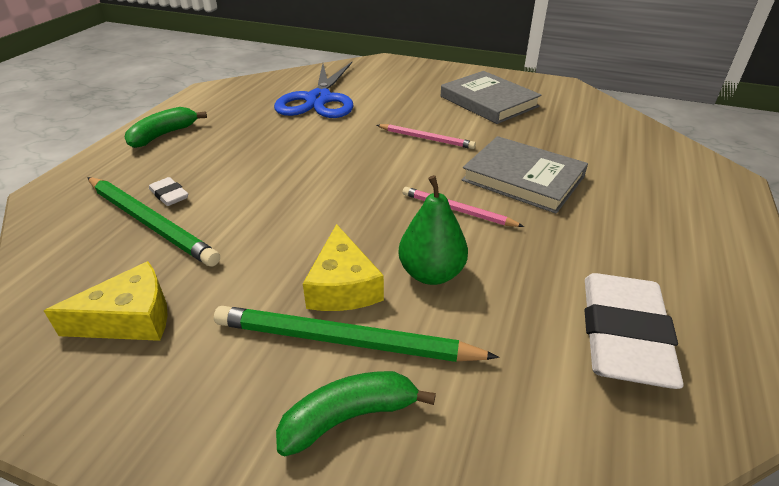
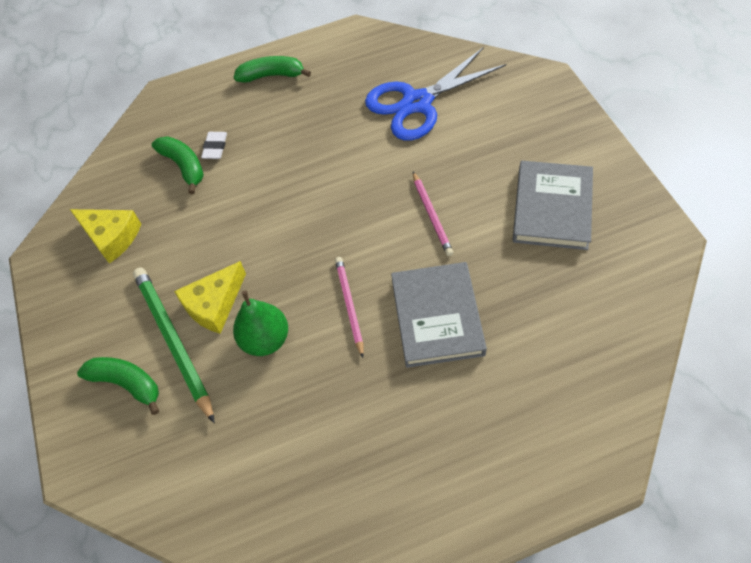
camera: 55 degrees right, 20 degrees up
green pencil [87,177,220,267] -> green banana [152,136,204,194]
white eraser [584,273,684,389] -> none

